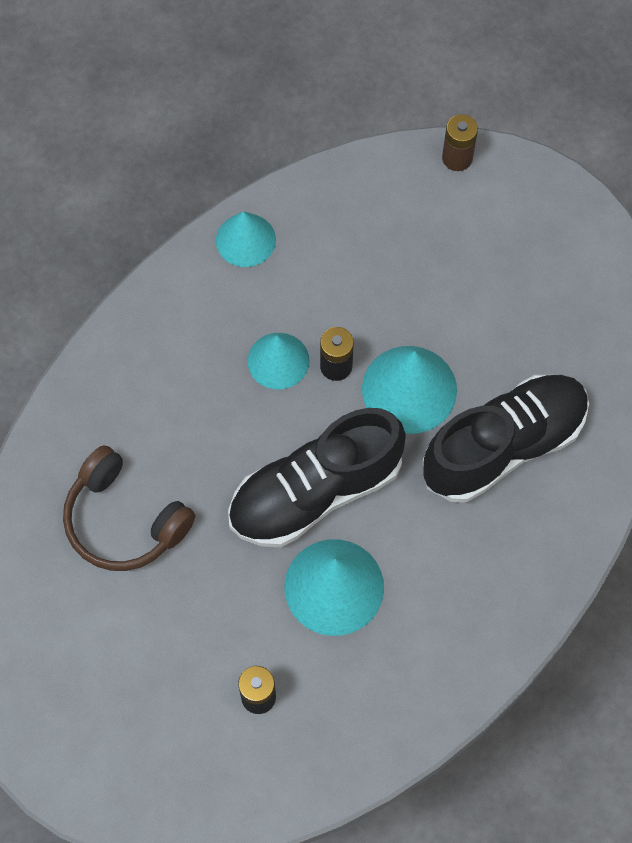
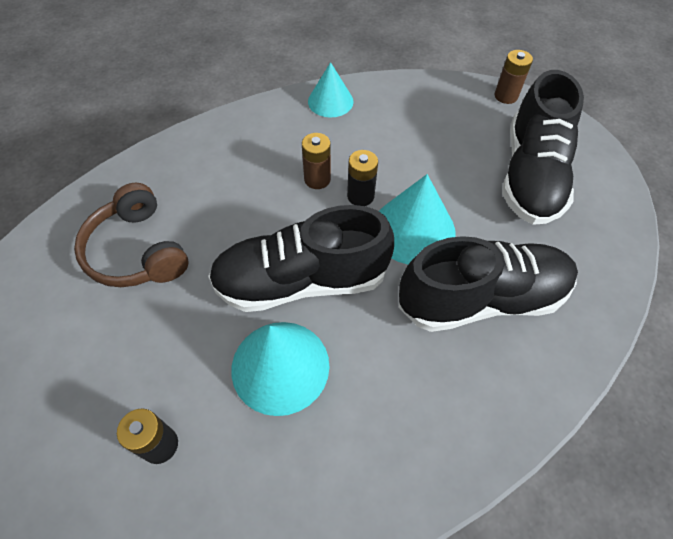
camera: 20 degrees right, 10 degrees down
turquoise cone [248,333,310,390] -> brown battery [302,133,331,189]
none -> black shoe [502,70,584,225]

